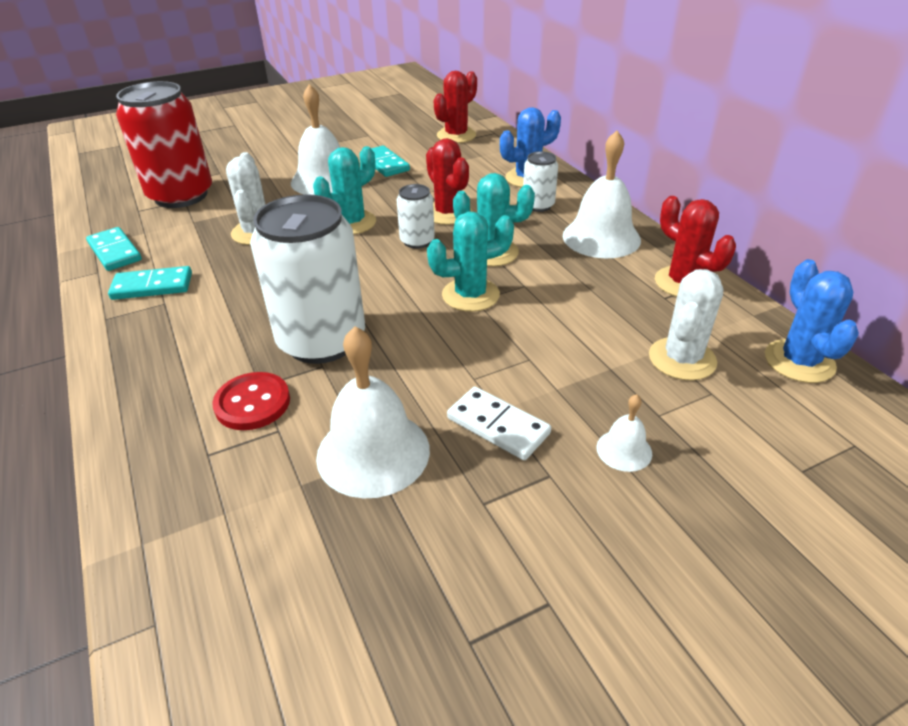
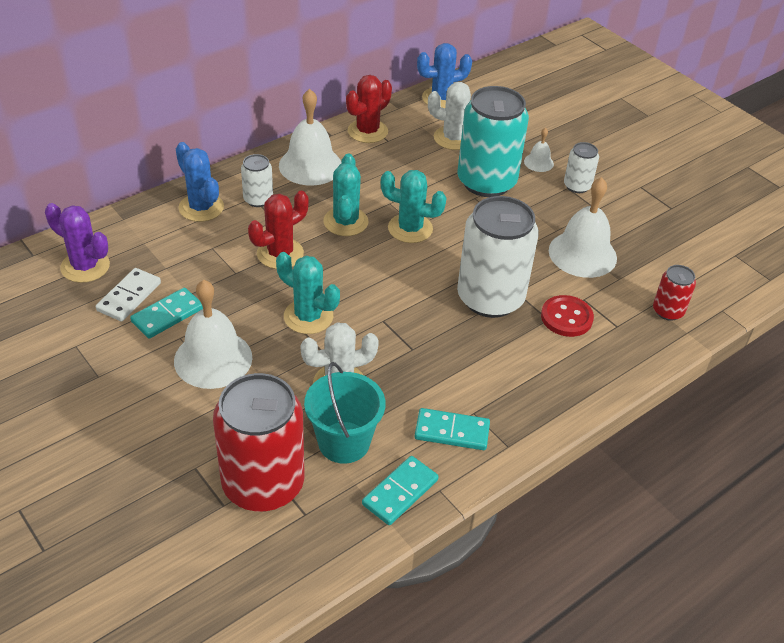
camera: 105 degrees left, 5 degrees up
turquoise domino [108,266,192,300] -> turquoise domino turned 60 degrees counterclockwise [415,408,490,450]
white can [397,184,435,249] -> white can moved to [564,142,599,193]
turquoise cactus [427,212,514,312] -> turquoise cactus turned 45 degrees counterclockwise [381,170,446,243]
red cactus [433,71,477,143] -> purple cactus [45,203,110,283]
white domino [447,387,551,460] -> white domino moved to [96,268,161,322]
none -> turquoise bucket [304,362,386,464]
none -> turquoise can [457,86,529,197]
none -> red can [653,265,696,321]

